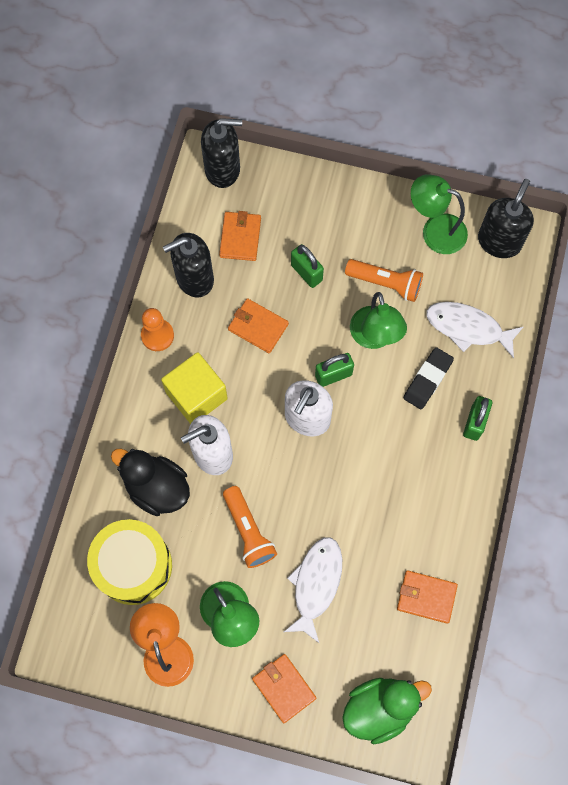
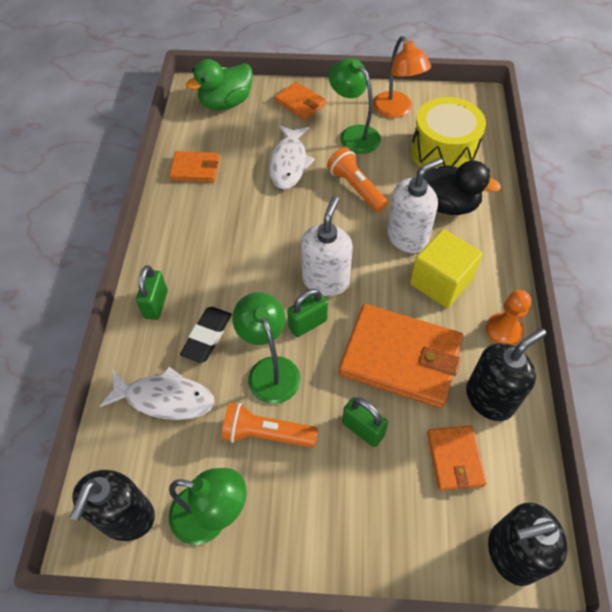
camera: 170 degrees right, 15 degrees down
orange wallet [228,298,289,353] -> orange wallet [339,304,463,408], size x1.91

